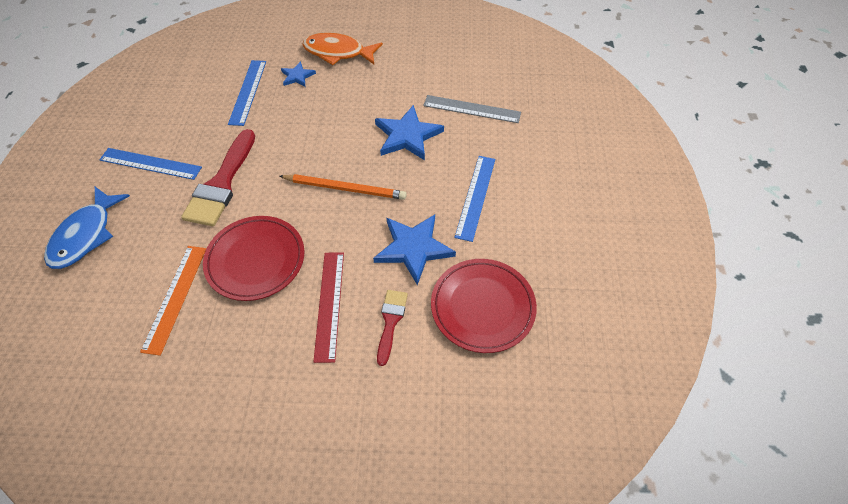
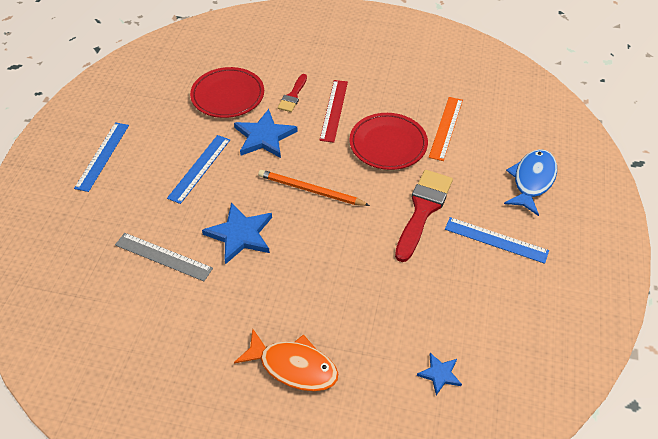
camera: 170 degrees left, 5 degrees down
blue ruler [228,60,266,126] -> blue ruler moved to [74,122,129,192]
blue star [281,61,316,87] -> blue star moved to [417,353,462,395]

